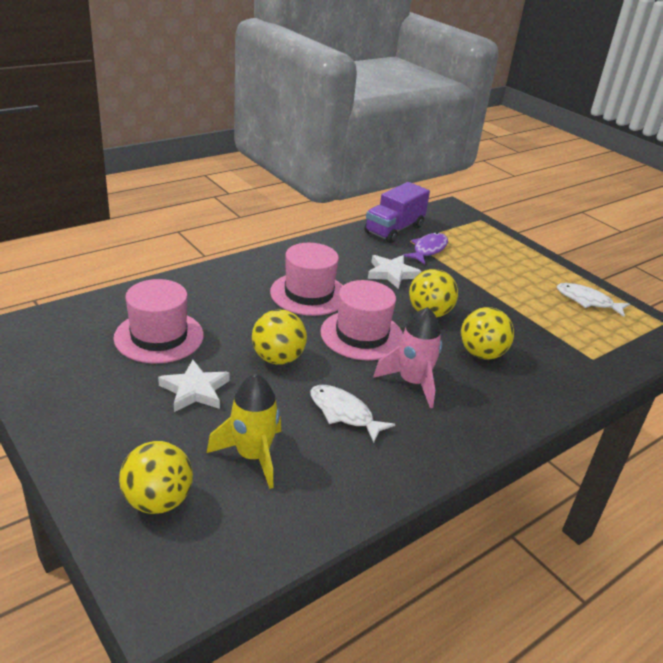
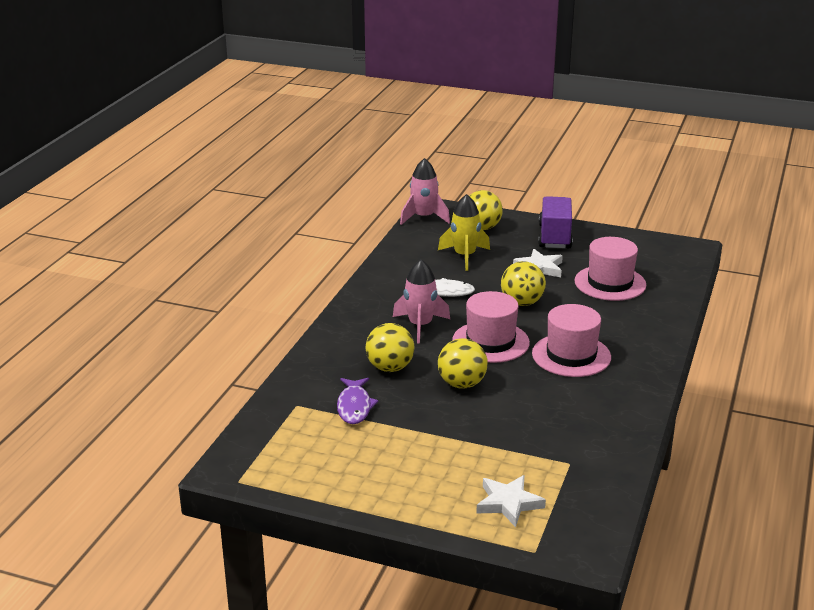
camera: 150 degrees right, 5 degrees down
purple truck [364,182,430,243] -> purple truck moved to [538,196,573,248]
white star [368,255,421,289] -> white star moved to [476,475,546,527]
purple fish [403,232,448,264] -> purple fish moved to [337,378,378,424]
white fish [557,283,630,317] -> none
none -> pink rocket [400,158,450,225]

